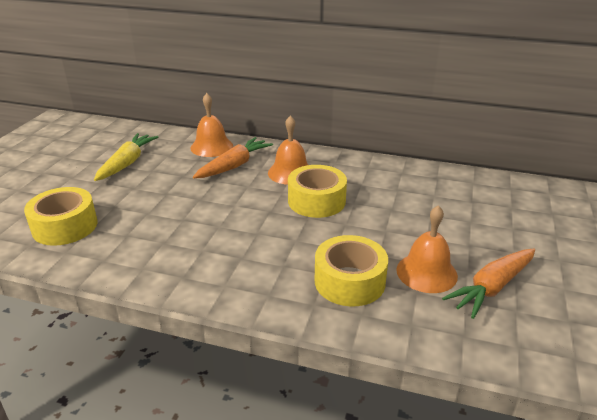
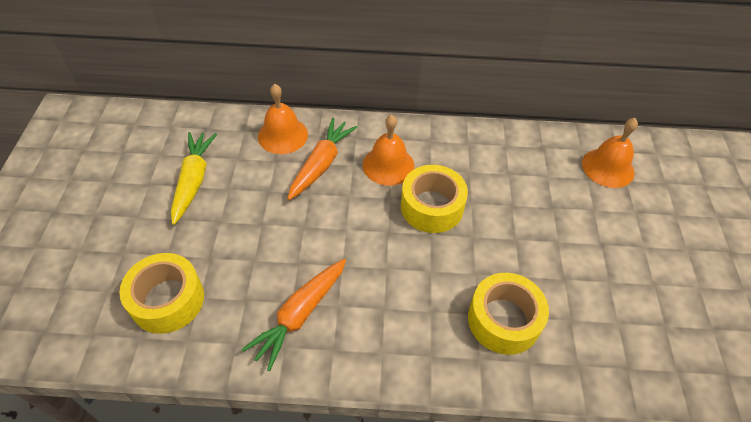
camera: 15 degrees left, 20 degrees up
orange bell [396,205,458,293] -> orange bell moved to [582,118,638,188]
orange carrot [442,248,535,319] -> orange carrot moved to [241,259,346,371]

